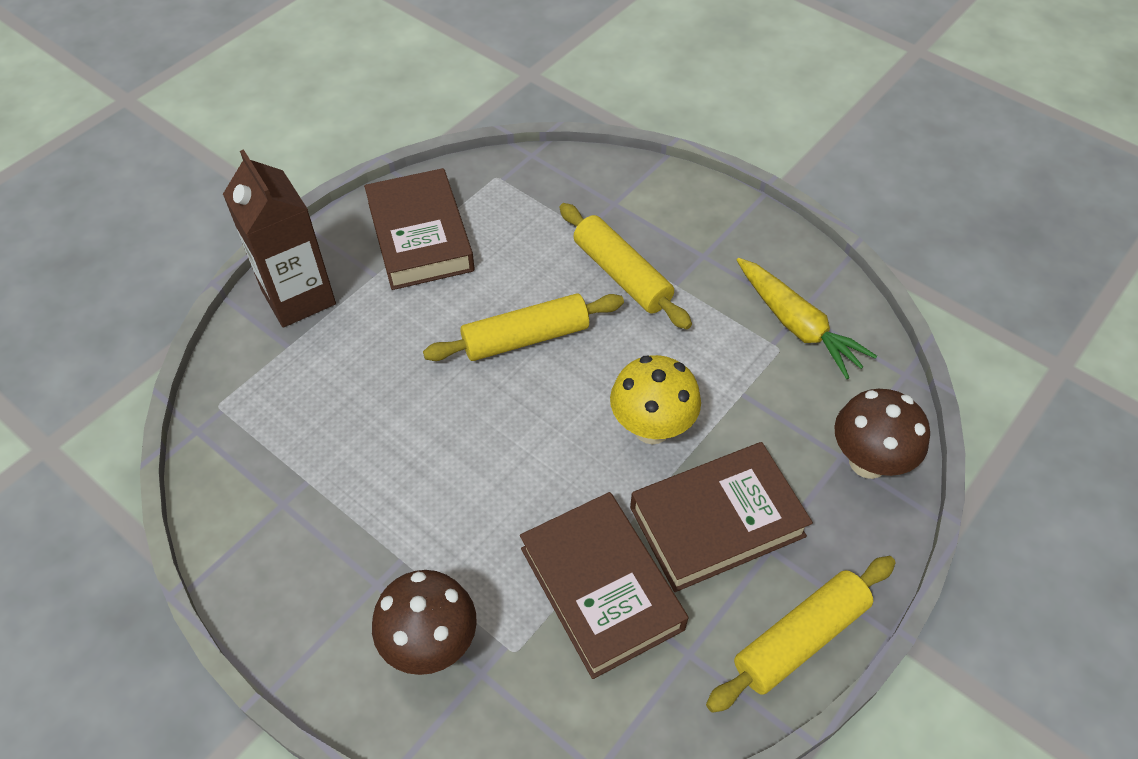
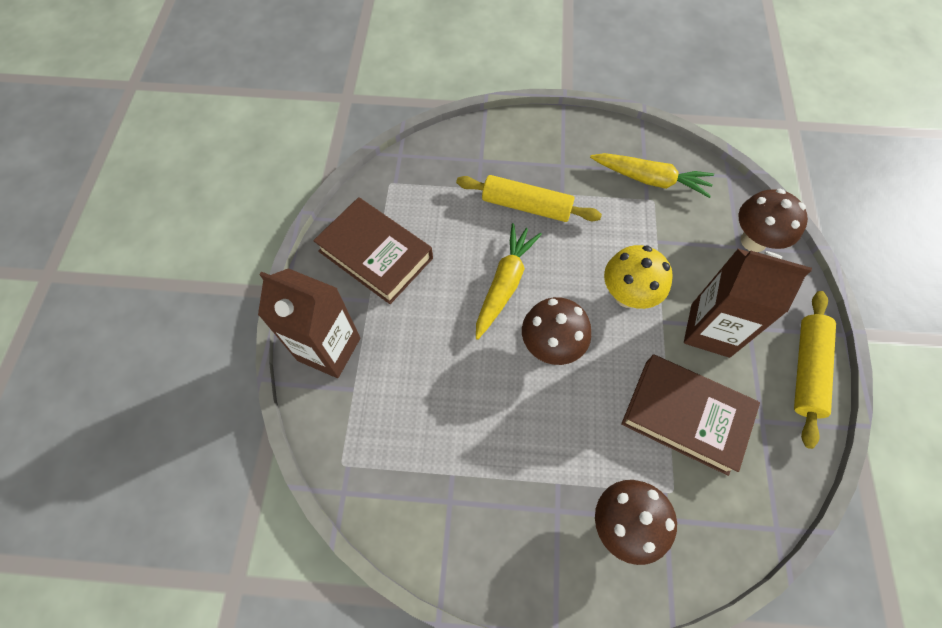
camera: 35 degrees left, 10 degrees up
yellow rolling pin [423,293,624,361] -> yellow carrot [476,223,542,340]
brown book [630,442,813,592] -> brown carton [684,248,812,358]
none -> brown mushroom [522,297,591,365]

